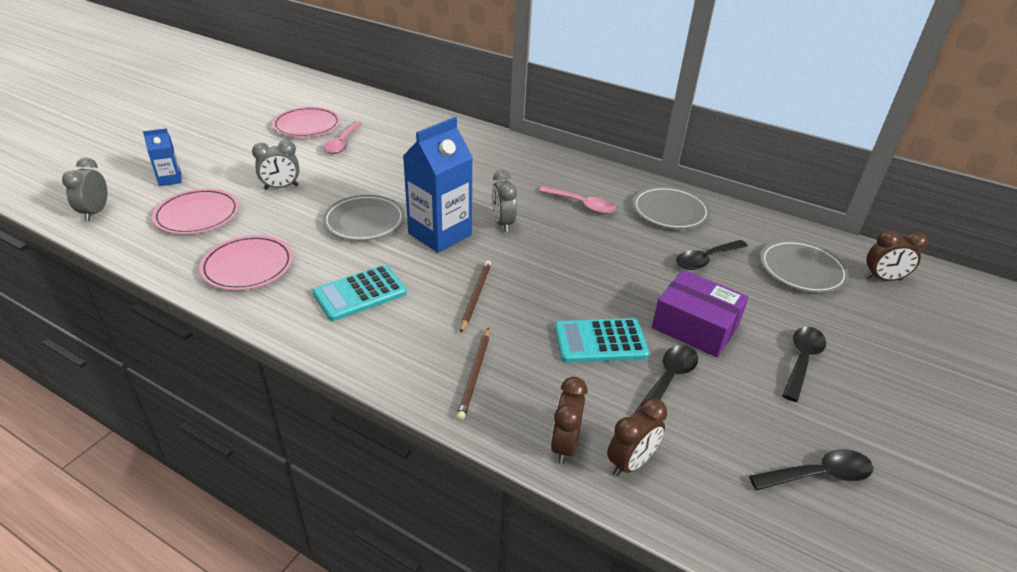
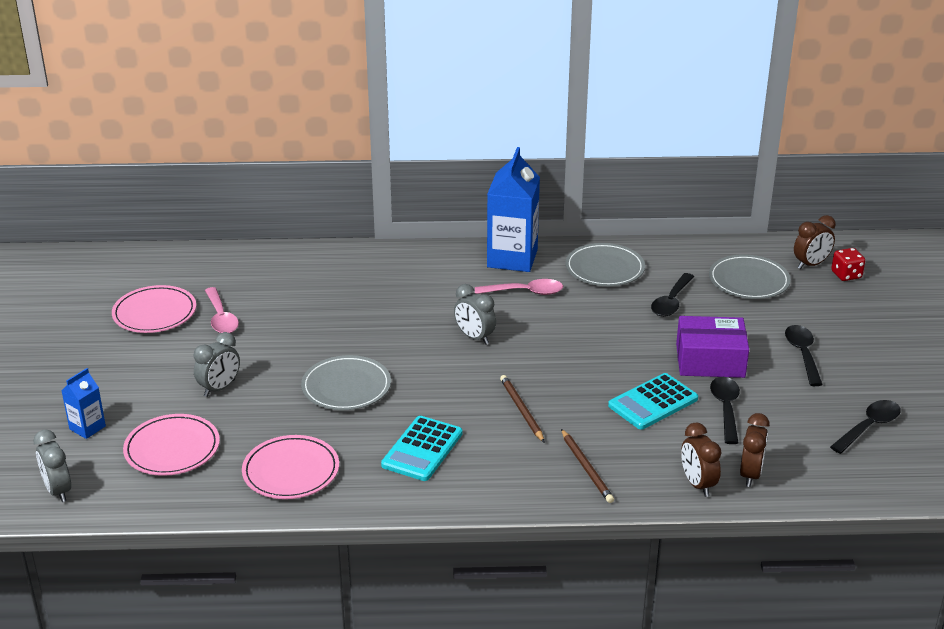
camera: 30 degrees left, 5 degrees down
blue carton [403,117,473,253] -> blue carton moved to [487,147,540,272]
none -> red dice [831,248,865,281]

